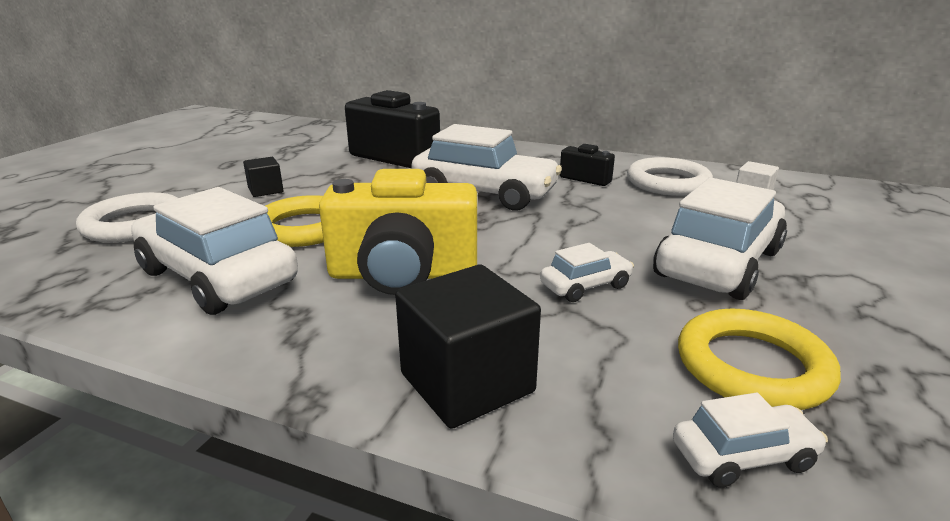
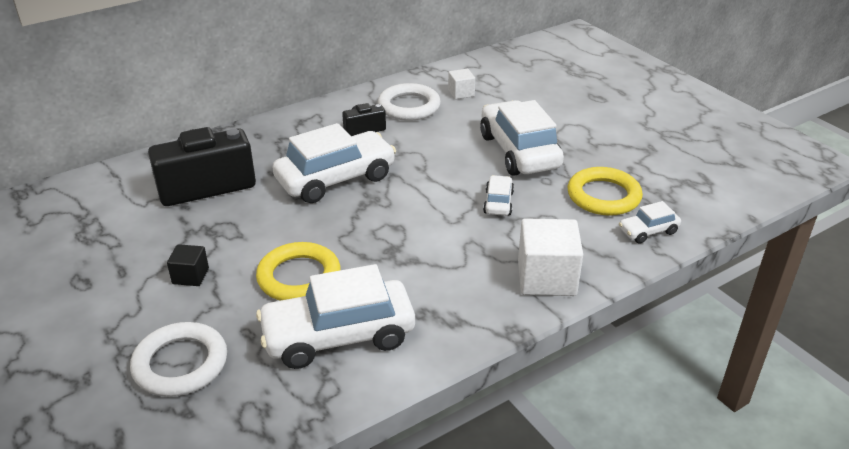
camera: 55 degrees left, 10 degrees up
yellow camera [319,169,477,295] -> none
black cube [395,265,541,429] -> white cube [518,218,583,296]
white car [673,393,828,488] -> white car turned 135 degrees counterclockwise [619,201,681,244]

